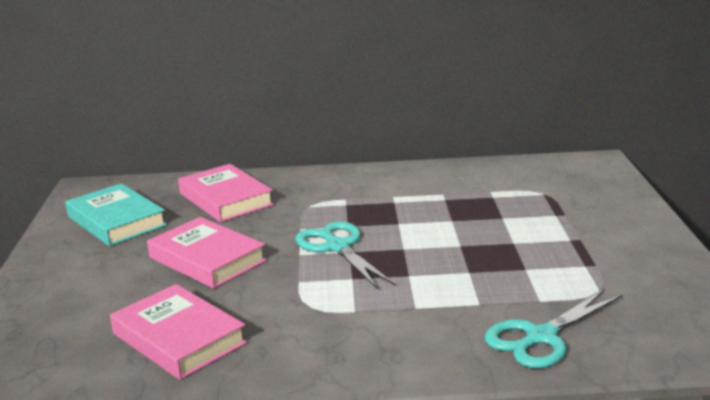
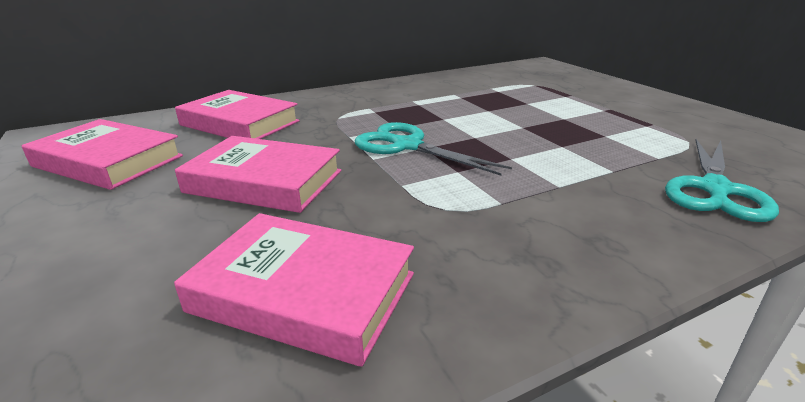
camera: 25 degrees left, 5 degrees up
turquoise book [65,183,167,246] -> pink book [22,119,183,190]

